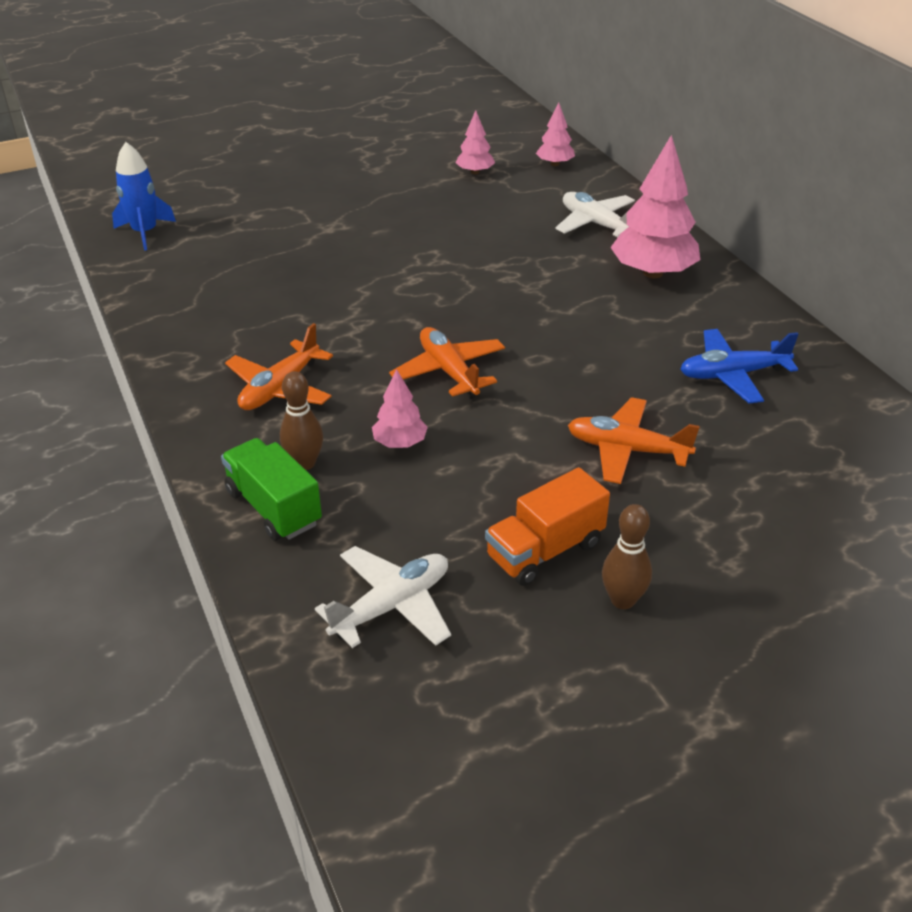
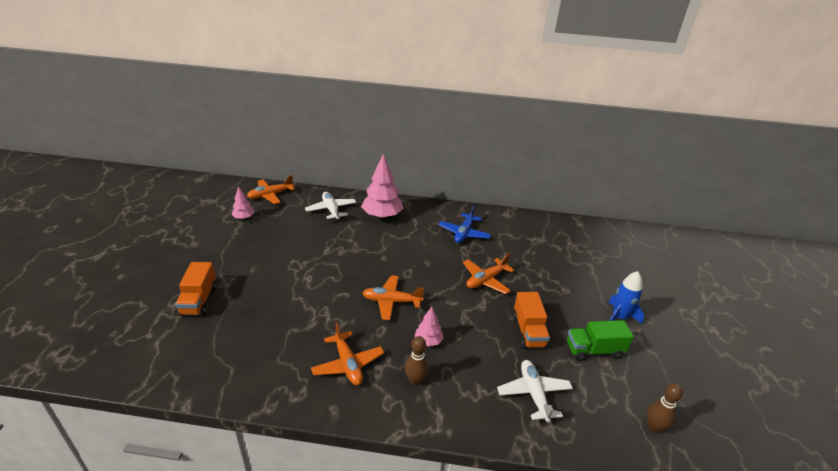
camera: 60 degrees left, 5 degrees down
blue rocket [112,142,176,251] -> blue rocket moved to [608,271,644,324]
green truck [221,438,322,541] -> green truck moved to [567,320,634,361]
pink tree [536,103,575,166] -> orange plane [247,175,295,204]
white plane [555,192,635,237] -> white plane turned 75 degrees clockwise [305,192,356,221]
brown bowling pin [602,504,652,609] -> brown bowling pin moved to [647,383,683,433]
none -> orange truck [175,262,217,316]

